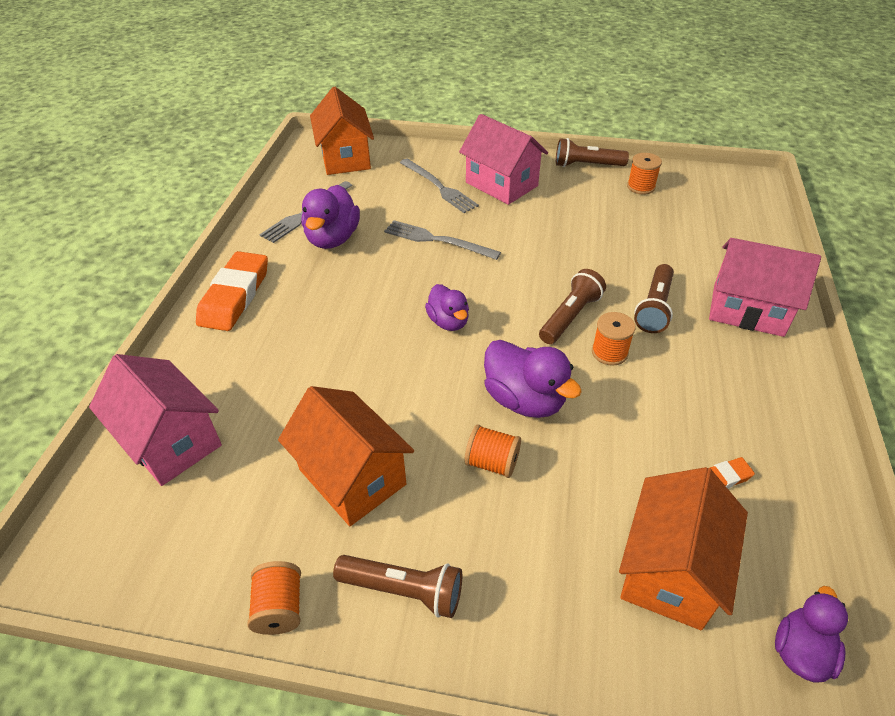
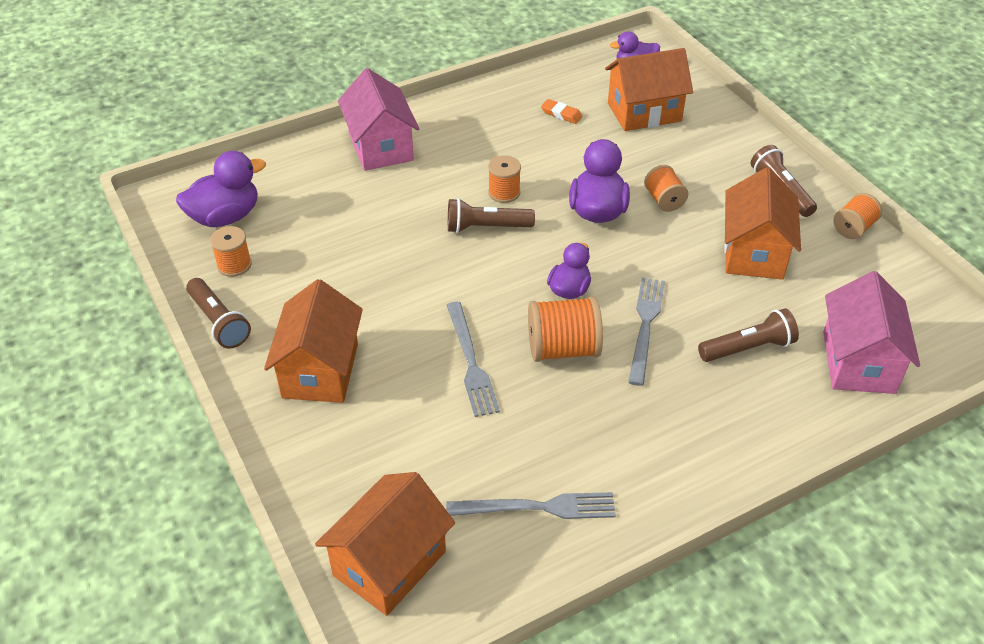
camera: 130 degrees left, 0 degrees up
orange eraser [196,251,268,331] -> none
purple duck [302,185,360,249] -> purple duck moved to [176,151,266,227]
grey fork [400,158,479,213] -> grey fork moved to [628,278,665,386]
pink house [459,114,548,205] -> orange house [264,279,363,403]
brown flashlight [634,264,674,333] -> brown flashlight moved to [698,308,799,362]
none -> orange spool [528,297,603,362]

